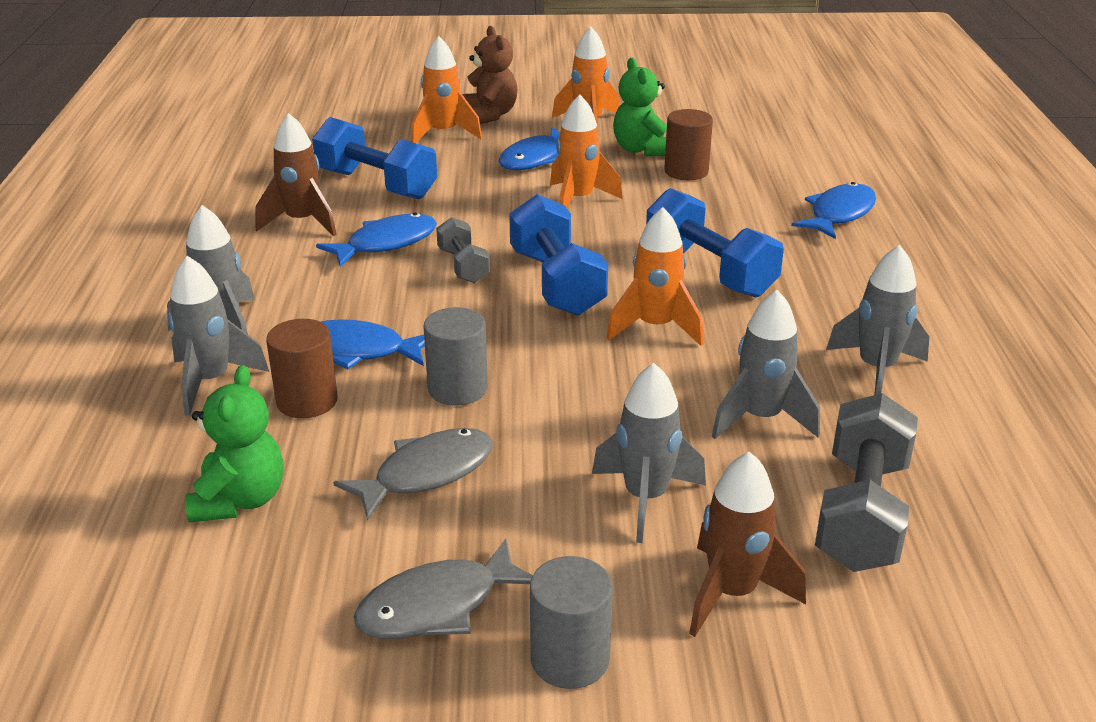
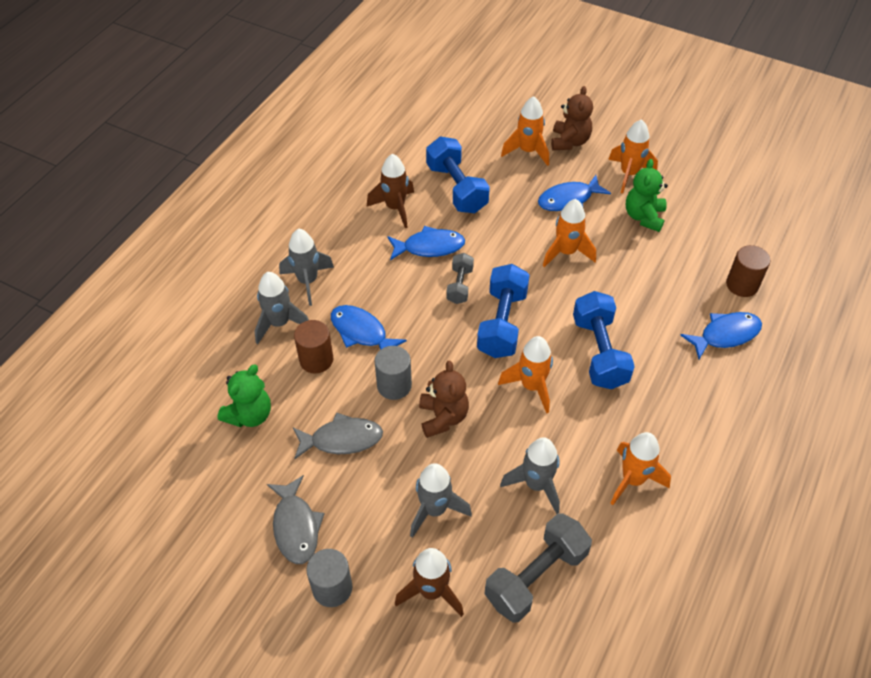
camera: 30 degrees right, 20 degrees up
grey fish [354,538,533,639] -> grey fish turned 105 degrees counterclockwise [267,475,324,564]
brown cylinder [664,109,713,180] -> brown cylinder moved to [726,245,770,297]
grey rocket [826,245,929,395] -> orange rocket [610,432,671,505]
none -> brown teddy bear [419,361,469,438]

